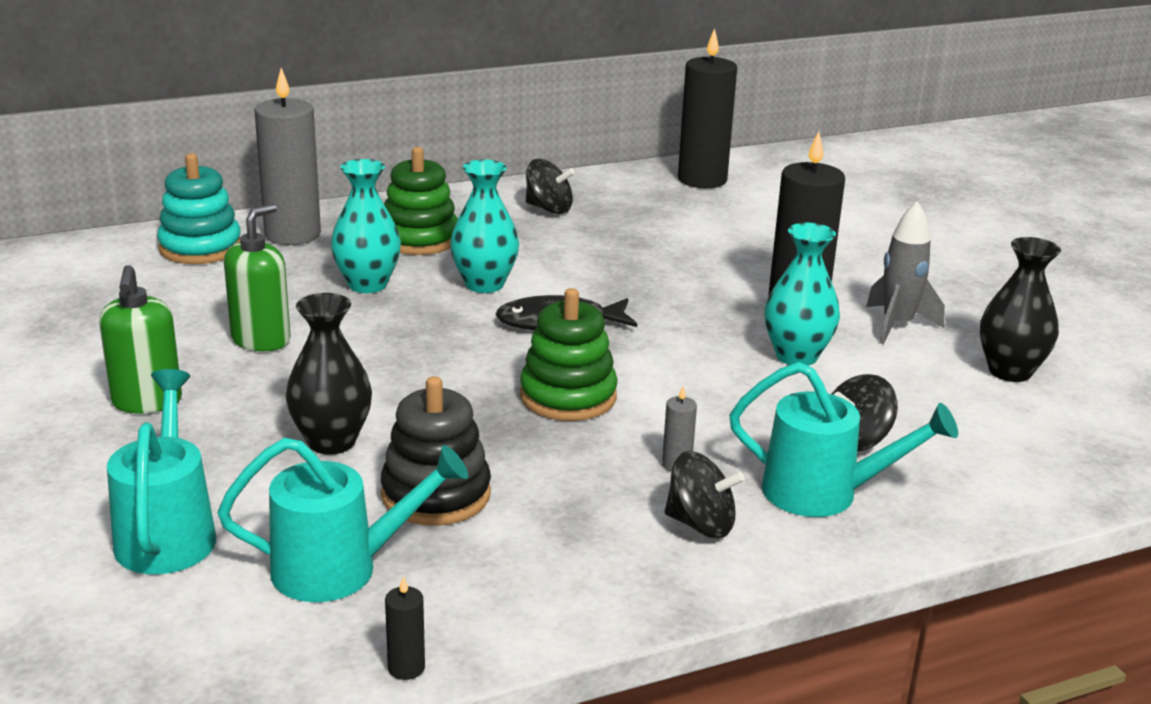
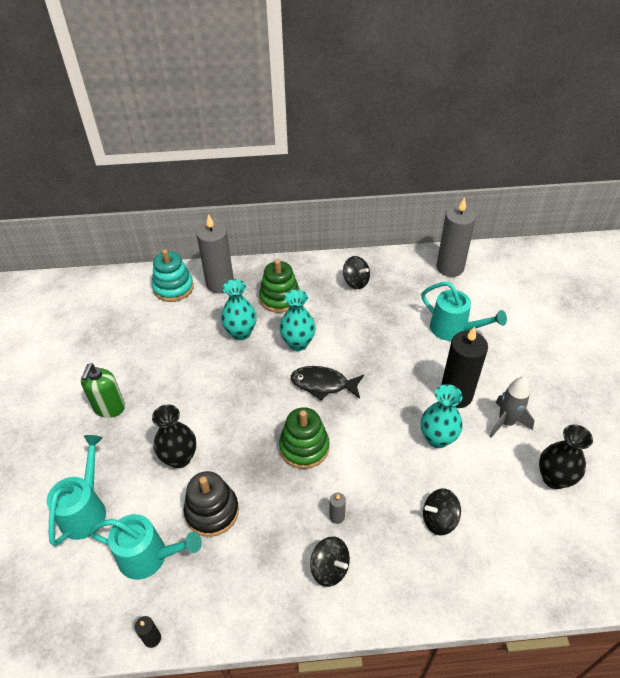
camera: 20 degrees right, 20 degrees up
green soap dispenser [224,204,291,351] -> none
black candle [678,28,737,188] -> grey candle [436,197,476,277]
turquoise watering can [729,362,958,517] -> turquoise watering can moved to [421,282,507,341]

